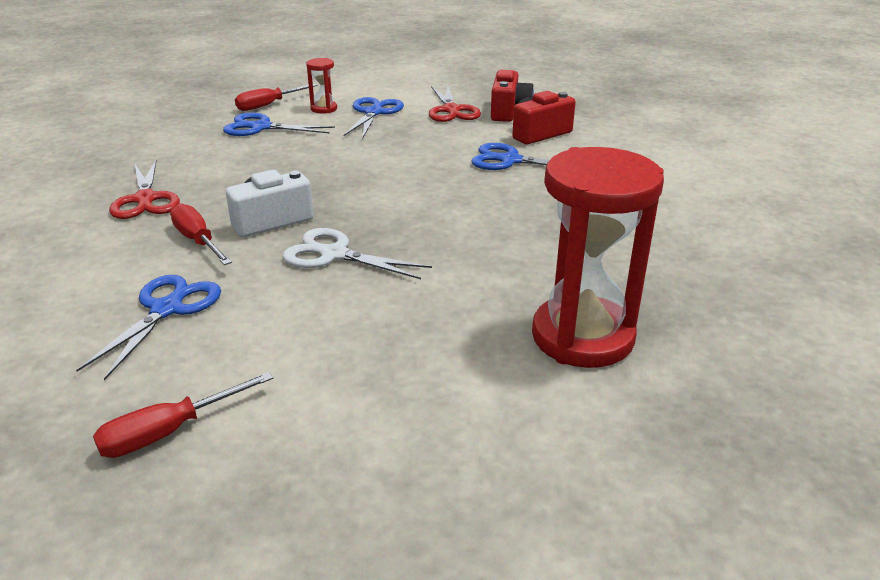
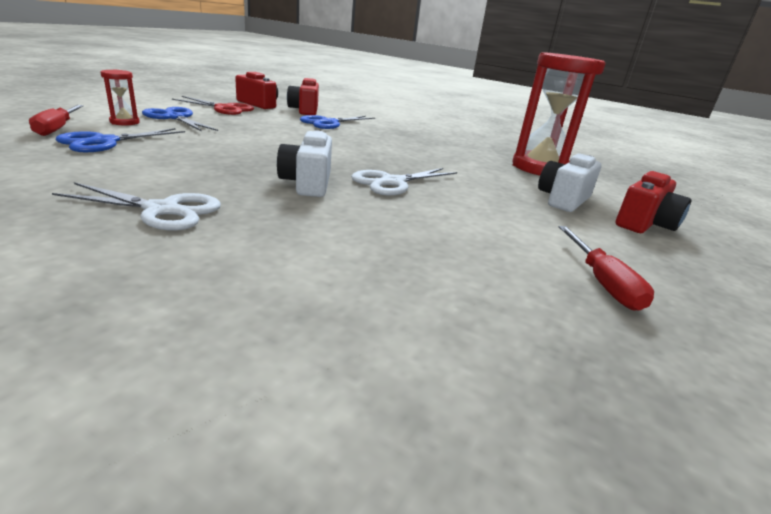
camera: 65 degrees left, 5 degrees down
blue scissors [76,275,221,380] -> none
red scissors [109,160,180,219] -> white scissors [52,182,221,231]
red screwdriver [170,203,232,265] -> none
none -> white camera [538,154,602,212]
none -> red camera [616,171,691,233]

